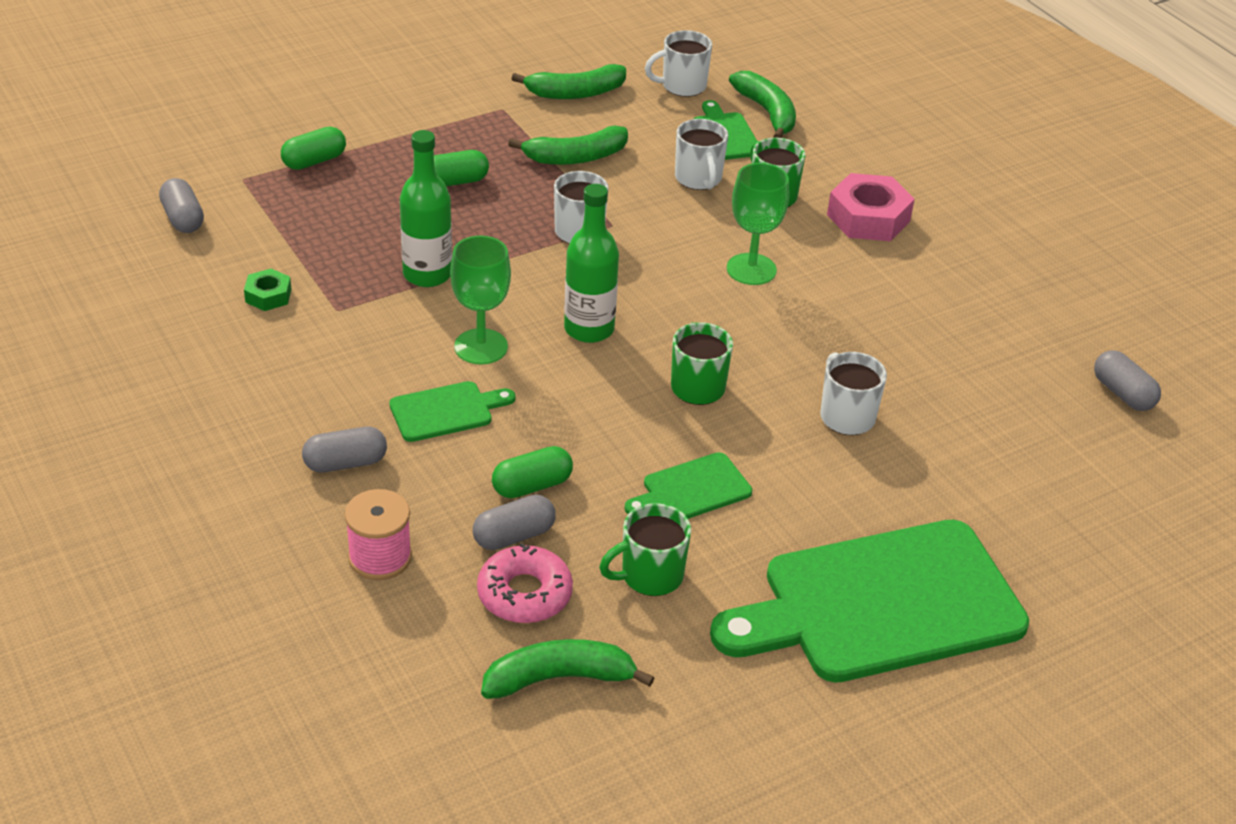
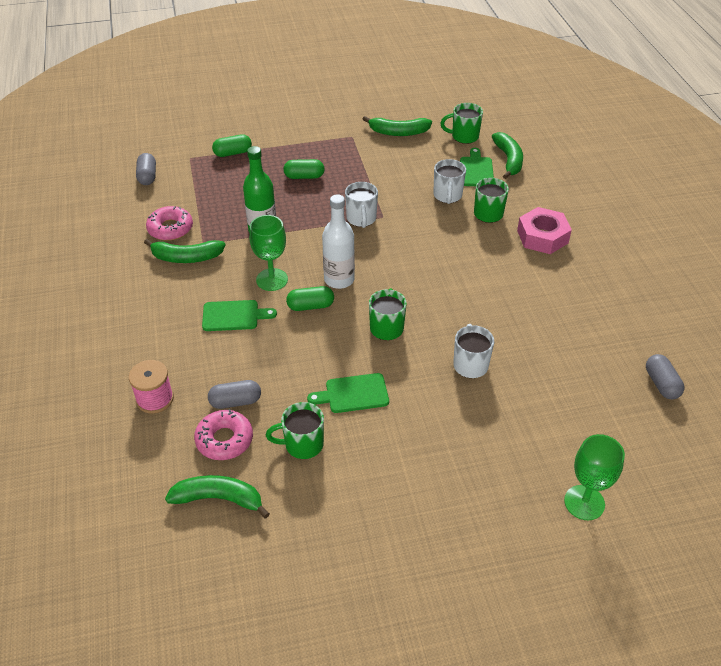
camera: 20 degrees right, 5 degrees up
green nut [244,269,292,311] -> pink donut [146,206,193,241]
grey capsule [302,427,387,473] -> none
green capsule [492,446,573,498] -> green capsule moved to [286,286,334,311]
green banana [508,126,628,165] -> green banana moved to [144,239,225,263]
green bottle [564,184,619,343] -> white bottle [322,194,355,289]
white mug [645,30,712,97] -> green mug [441,103,483,144]
green cutting board [710,520,1029,683] -> none
green goblet [727,163,789,285] -> green goblet moved to [564,434,625,520]

